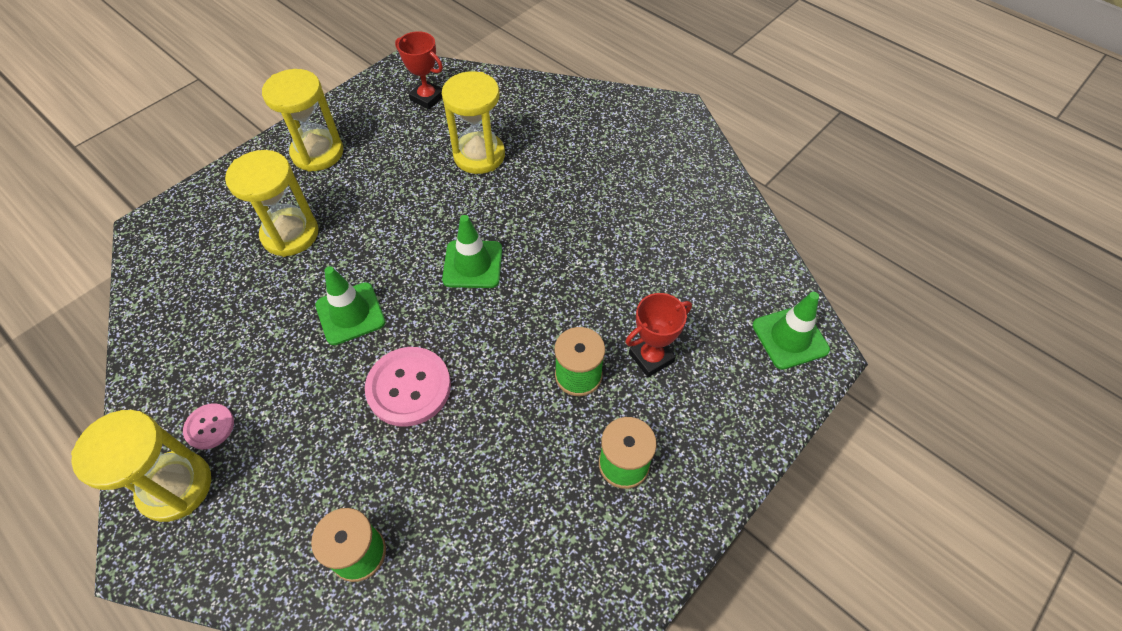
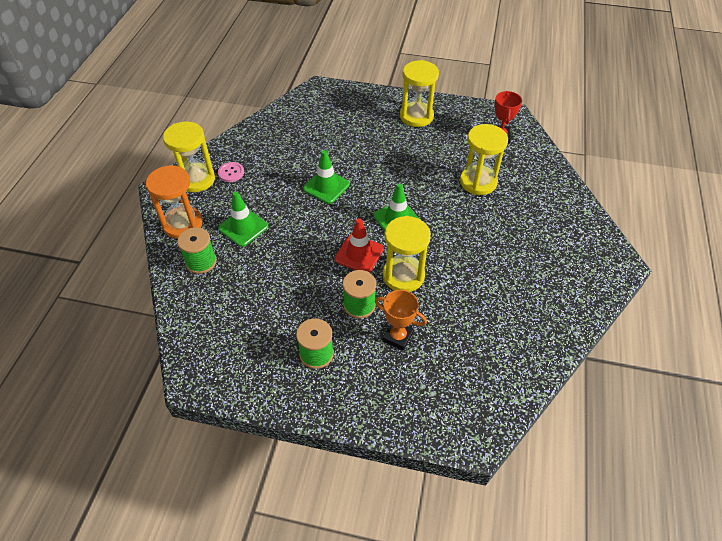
camera: 60 degrees right, 5 degrees down
yellow hourglass [225,150,319,257] -> yellow hourglass moved to [383,216,431,292]
pink button [365,347,451,427] -> none
red trophy [625,293,692,377] -> orange trophy [375,290,427,351]
green traffic cone [753,292,830,370] -> green traffic cone moved to [218,191,269,247]
none -> orange hourglass [146,165,203,239]
none -> red traffic cone [335,218,384,273]

